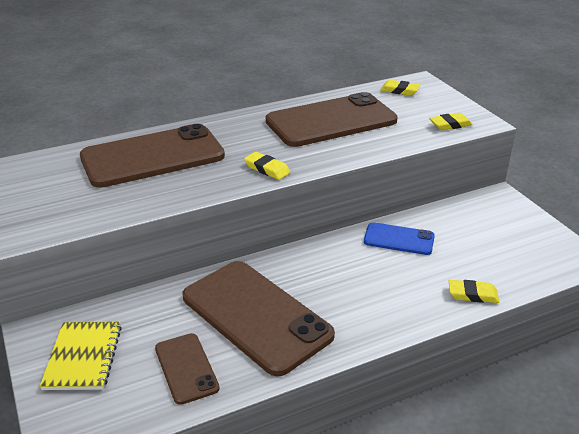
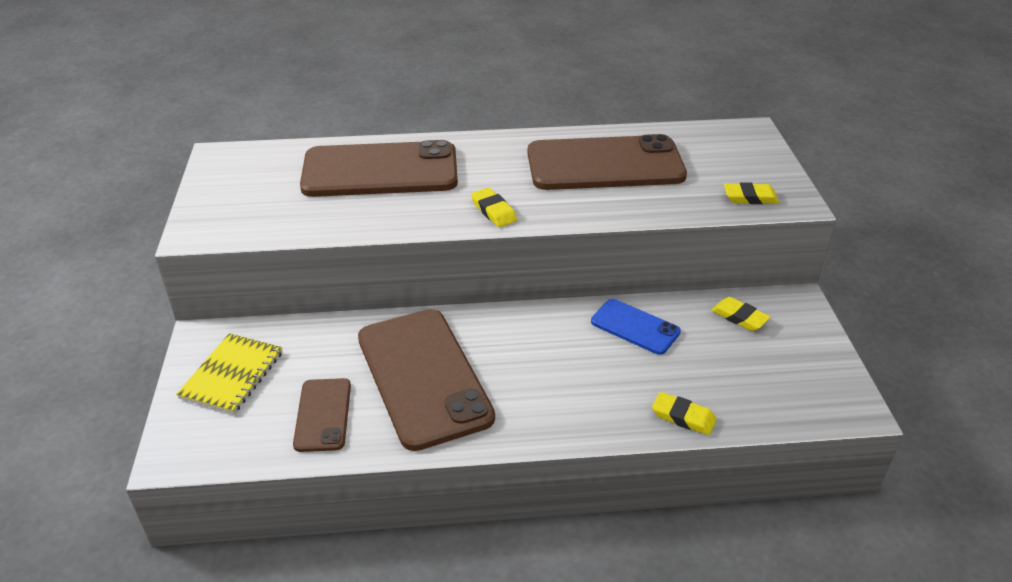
camera: 20 degrees right, 5 degrees up
yellow eraser [380,80,421,96] -> yellow eraser moved to [711,297,770,331]

